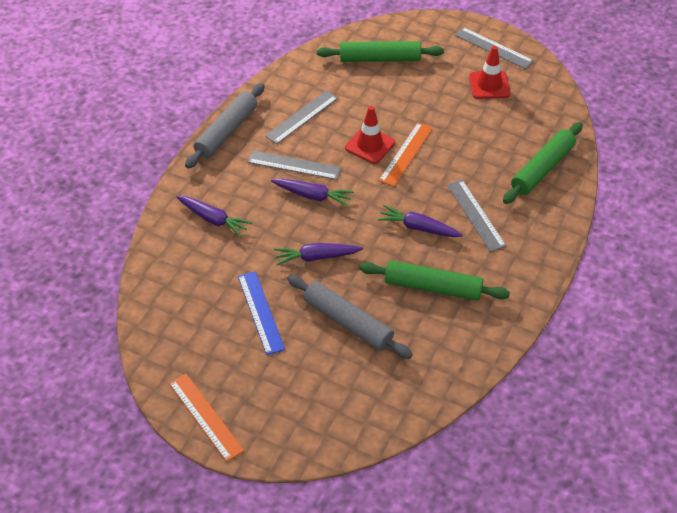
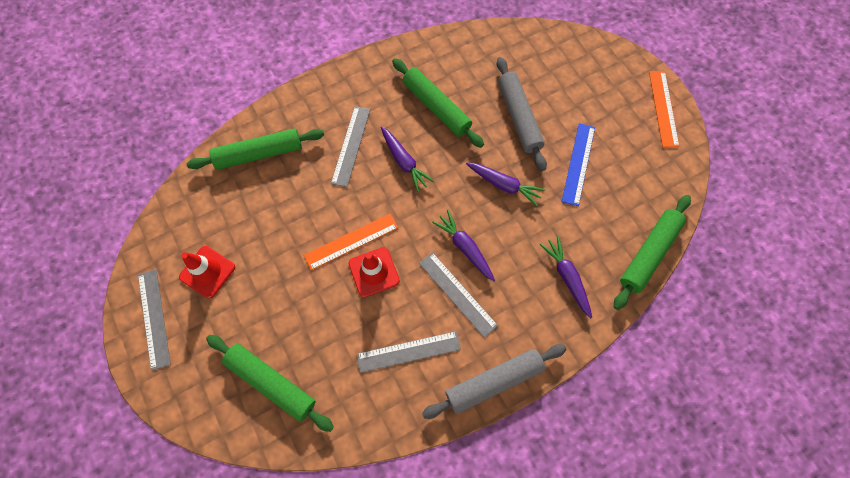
camera: 145 degrees left, 20 degrees up
none -> green rolling pin [614,195,691,310]

